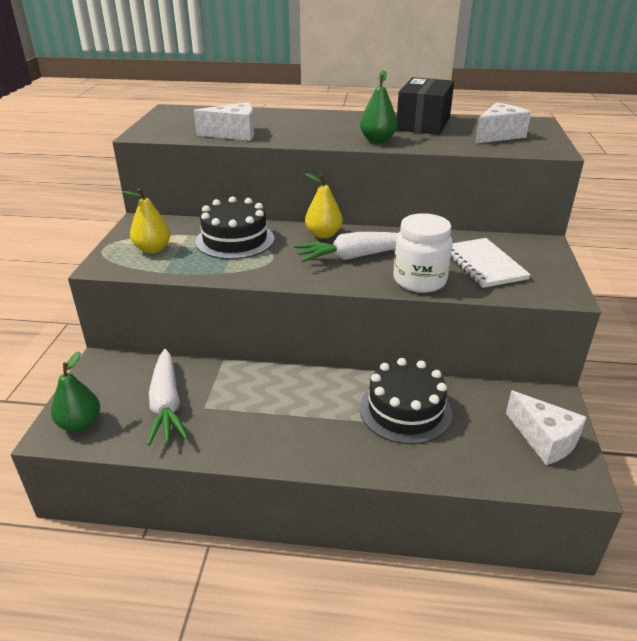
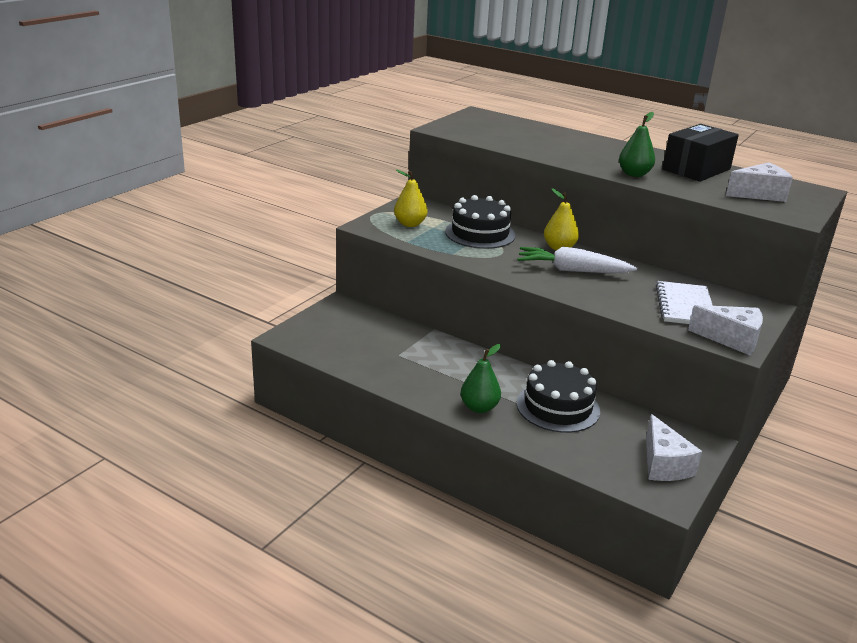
camera: 25 degrees right, 5 degrees down
green pear [51,351,100,432] -> green pear moved to [460,344,501,413]
white carrot [147,349,188,446] -> none
white cheese [194,102,254,141] -> white cheese moved to [688,305,763,355]
white jar [393,213,453,293] -> none

